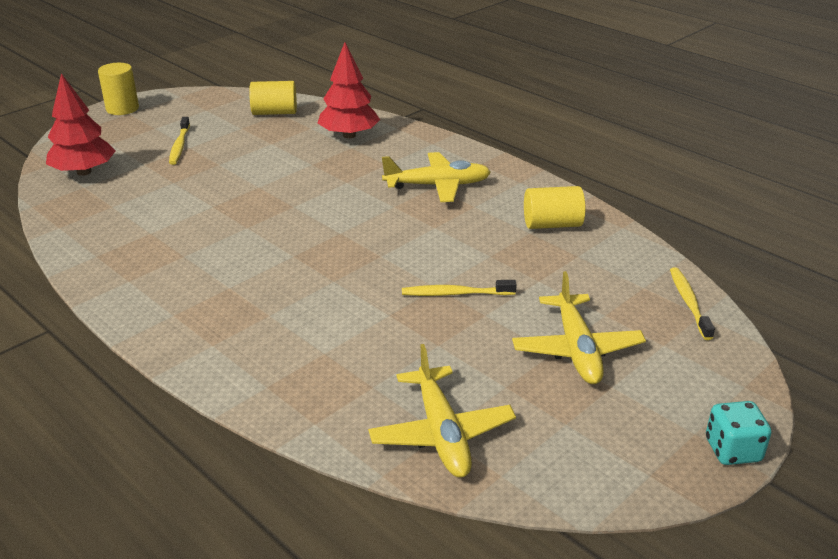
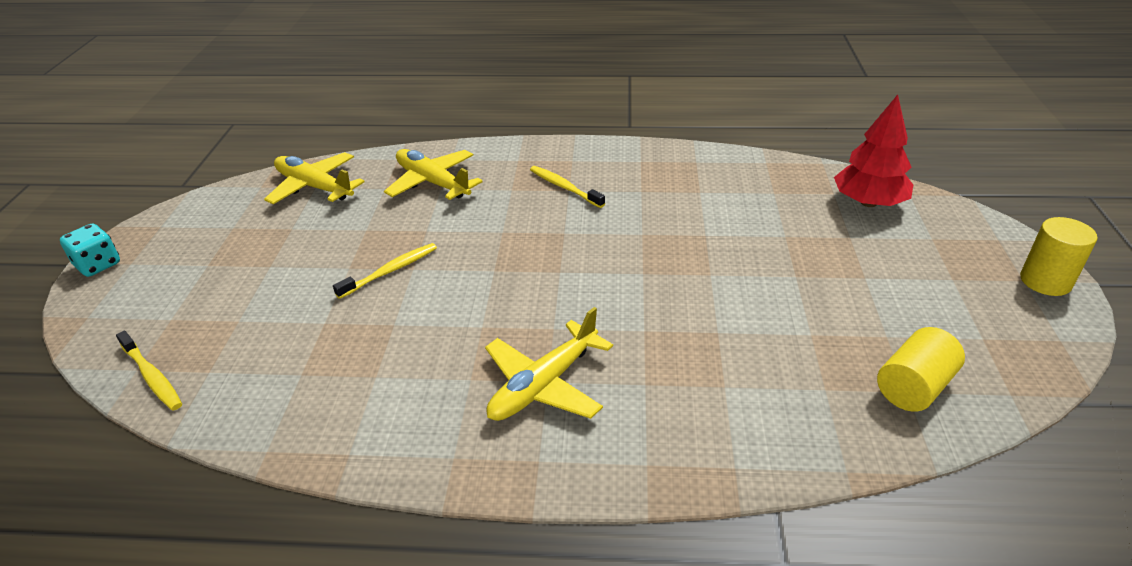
camera: 140 degrees right, 5 degrees up
yellow toothbrush [169,117,190,165] -> yellow toothbrush moved to [530,166,605,208]
red tree [318,42,380,138] -> none
yellow plane [512,271,646,384] -> yellow plane moved to [384,149,483,200]
yellow cylinder [524,186,585,229] -> none

